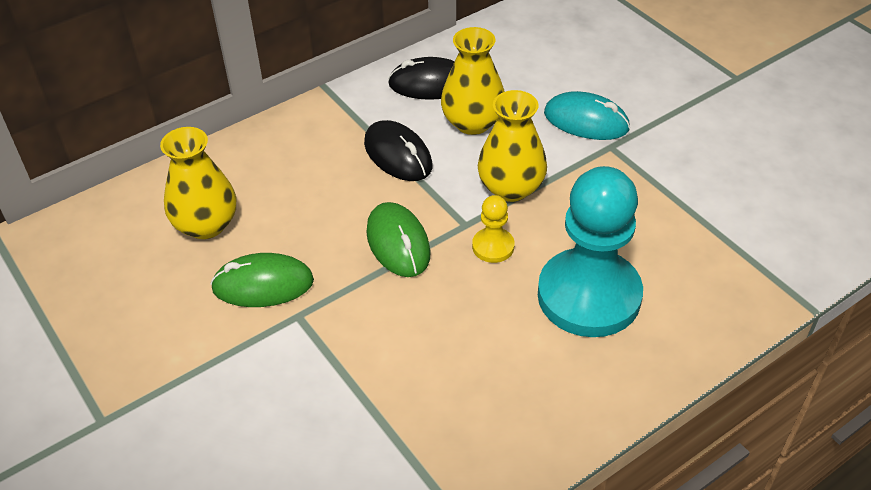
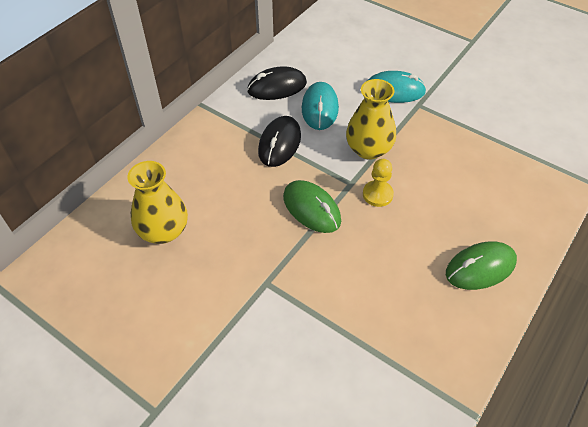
camera: 20 degrees left, 5 degrees up
green mouse [210,253,314,307] -> green mouse moved to [446,241,517,290]
black mouse [364,120,432,181] -> black mouse turned 75 degrees clockwise [258,116,301,167]
yellow vase [441,27,504,135] -> turquoise mouse [302,82,339,130]
turquoise pawn [538,166,643,337] -> none

